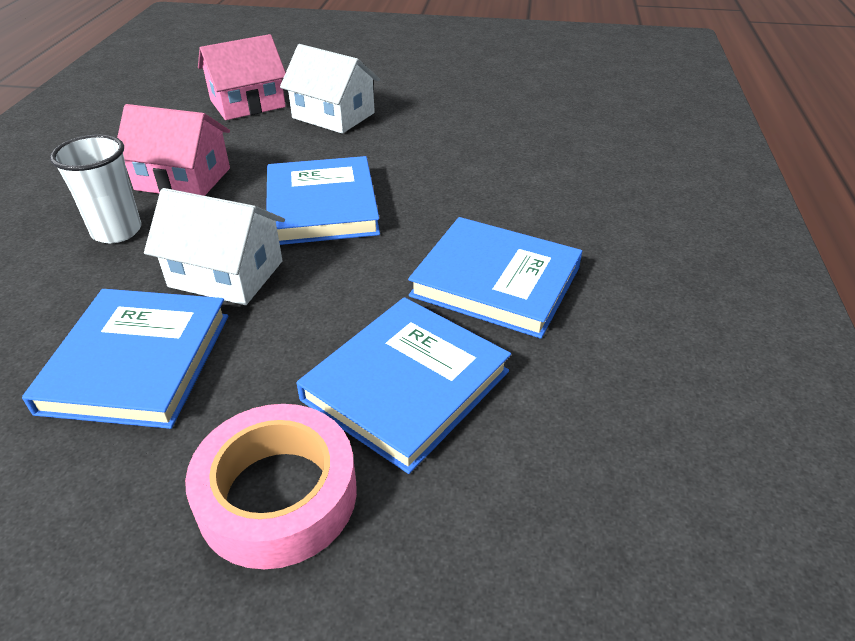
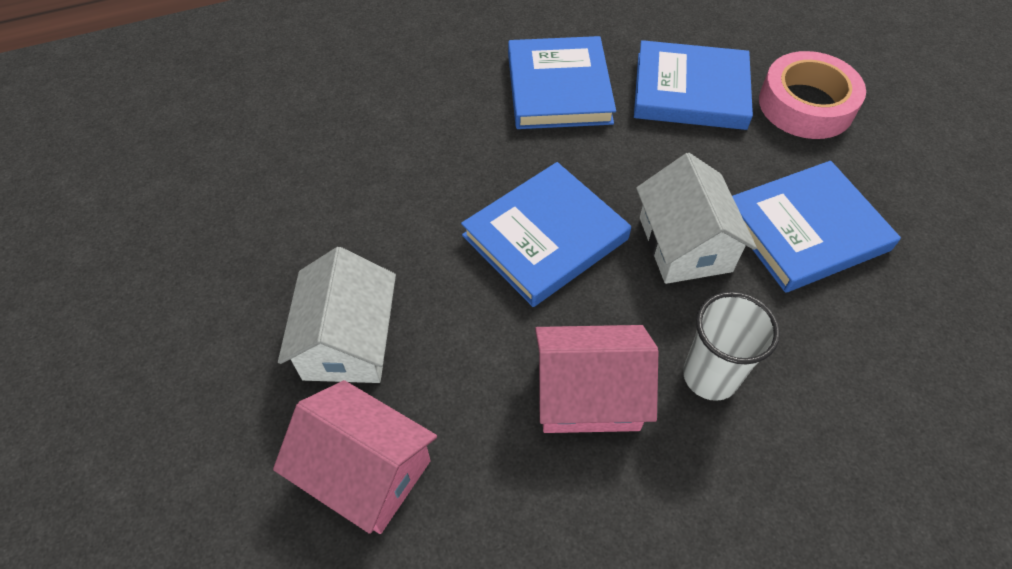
camera: 120 degrees left, 15 degrees up
pink house [117,104,230,196] -> pink house turned 75 degrees counterclockwise [535,325,658,433]

